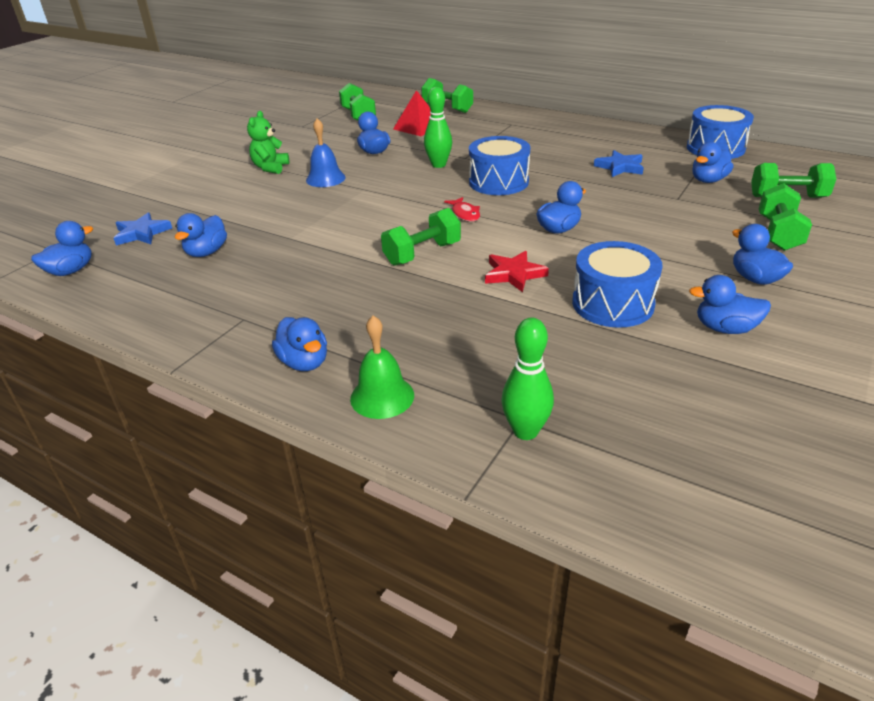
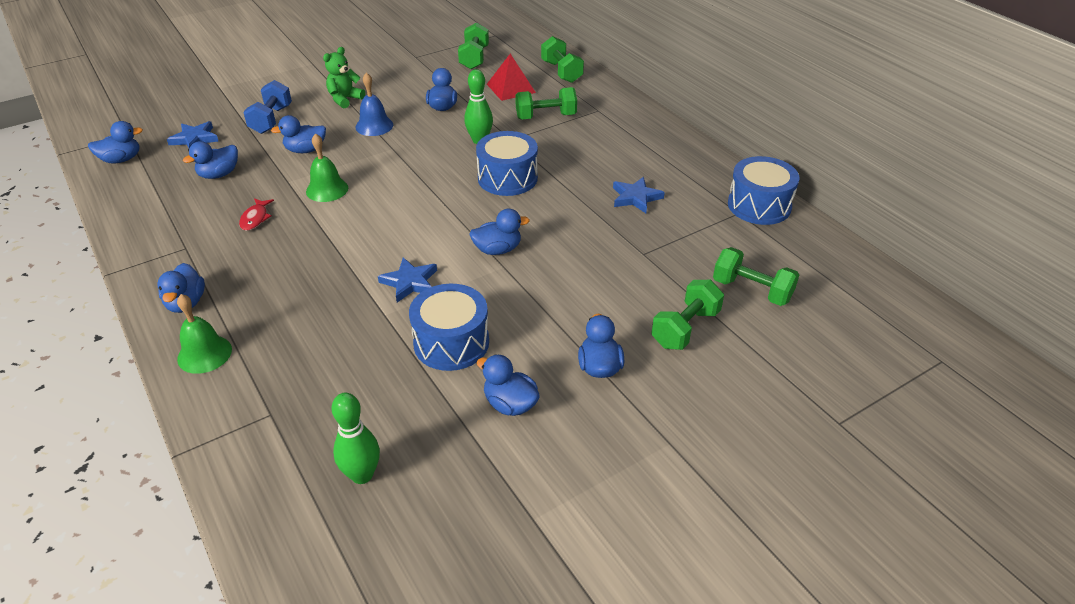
camera: 25 degrees right, 5 degrees up
green dumbbell [381,208,461,266] -> green dumbbell moved to [515,87,577,120]
red fish [444,197,480,222] -> red fish moved to [239,198,274,231]
red star [485,251,549,292] -> blue star [378,257,437,302]
green bowling pin [502,318,554,440] -> green bowling pin moved to [331,393,380,484]
blue duck [692,142,733,183] -> blue duck moved to [271,115,326,153]
none -> blue dumbbell [243,80,292,134]
none -> green bell [306,133,348,202]

